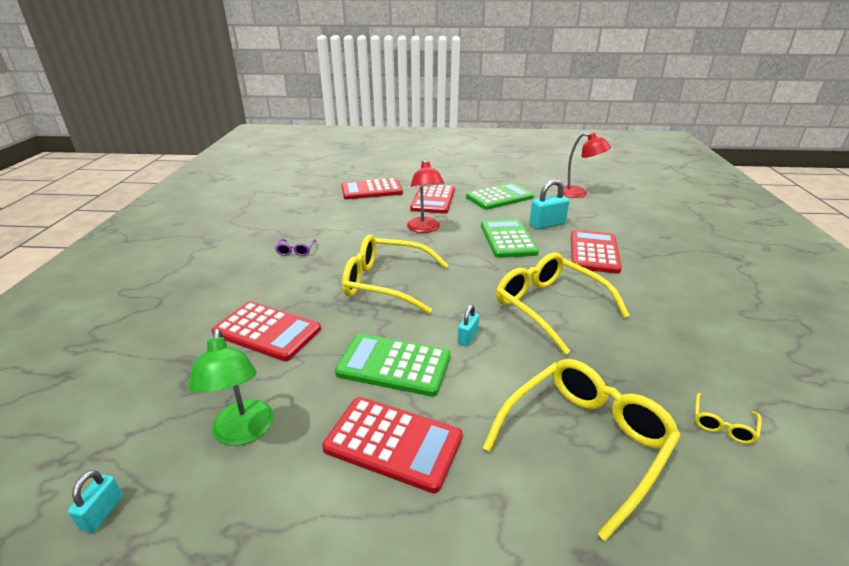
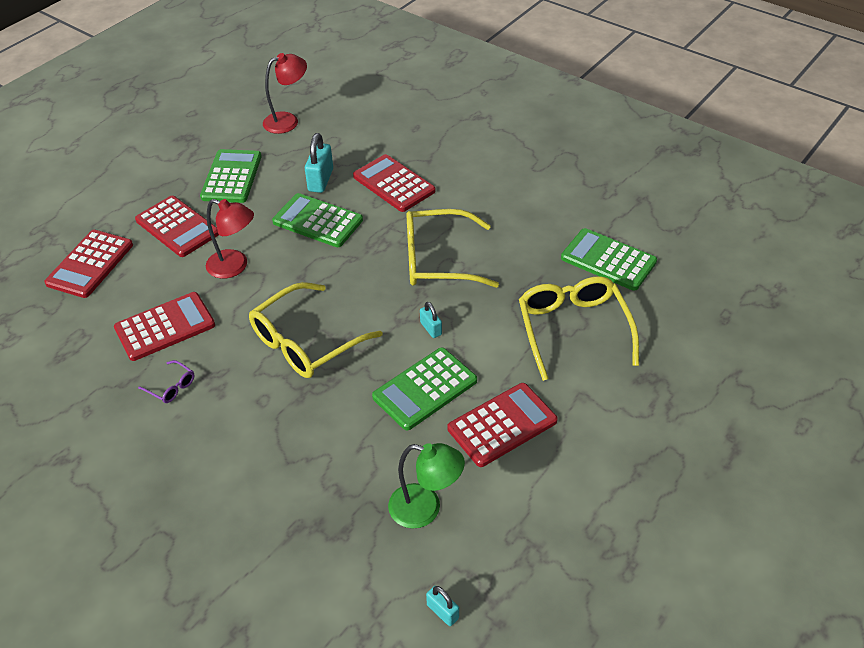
camera: 55 degrees left, 15 degrees up
red calculator [211,301,321,361] -> red calculator moved to [114,292,215,361]
yellow glasses [695,393,762,444] -> green calculator [561,228,657,291]

